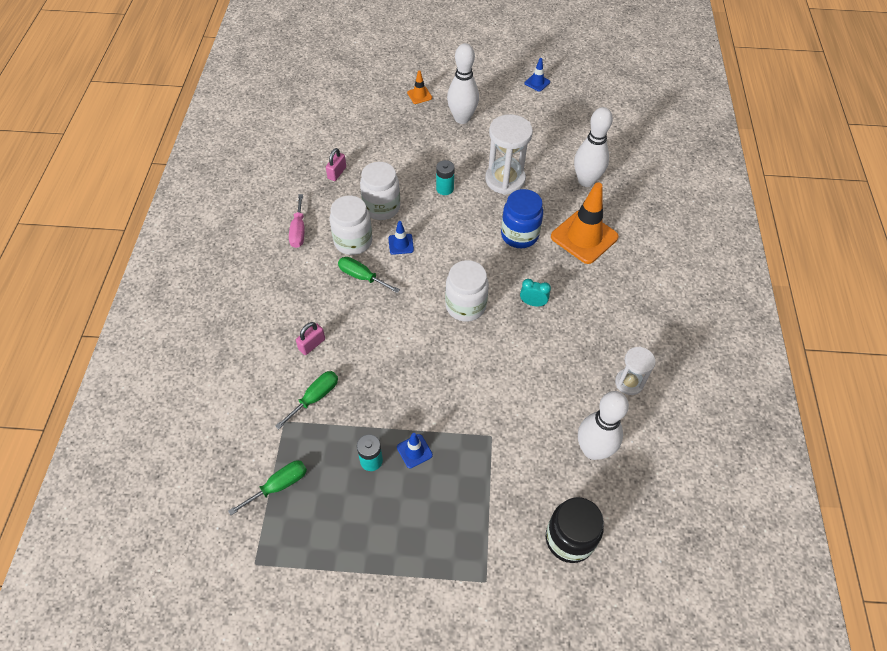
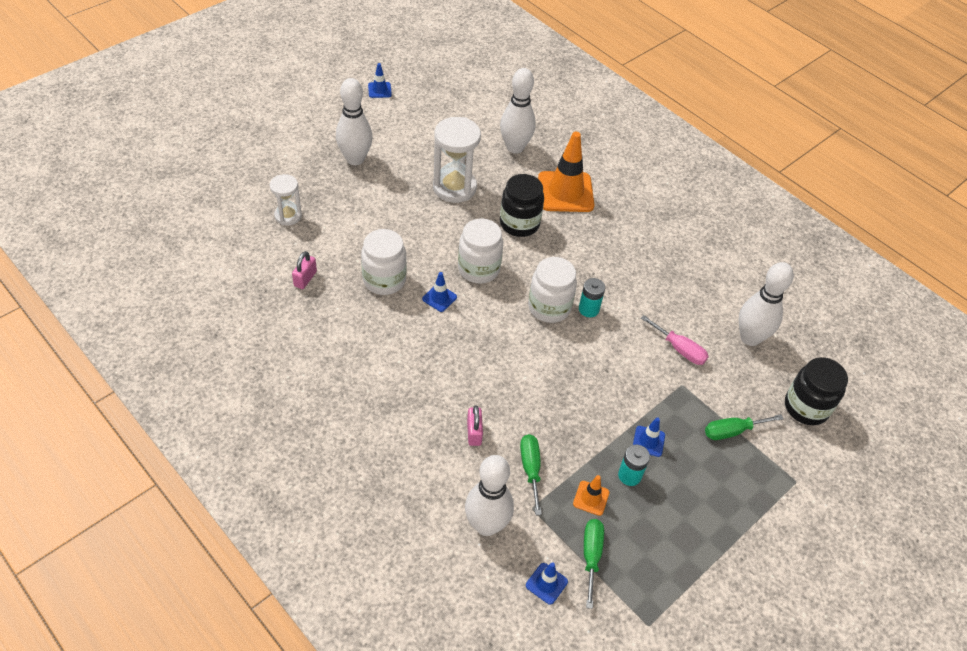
camera: 50 degrees left, 5 degrees down
pink screwdriver [289,194,304,248] -> pink screwdriver moved to [641,315,709,365]
pink padlock [326,148,346,181] -> pink padlock turned 45 degrees clockwise [292,251,317,289]
white jar [330,195,372,255] -> white jar moved to [458,219,503,283]
green screwdriver [338,257,400,293] -> green screwdriver moved to [705,414,784,440]
orange traffic cone [407,70,432,104] -> orange traffic cone moved to [573,475,609,516]
turquoise battery [436,160,455,195] -> turquoise battery moved to [579,278,605,317]
blue jar [501,189,543,248] -> black jar [500,174,544,237]
turquoise clock [520,279,551,307] -> none
white hourglass [615,346,656,395] -> white hourglass moved to [270,174,302,226]
none -> white bowling pin [465,455,514,536]
none -> blue traffic cone [526,562,568,605]

